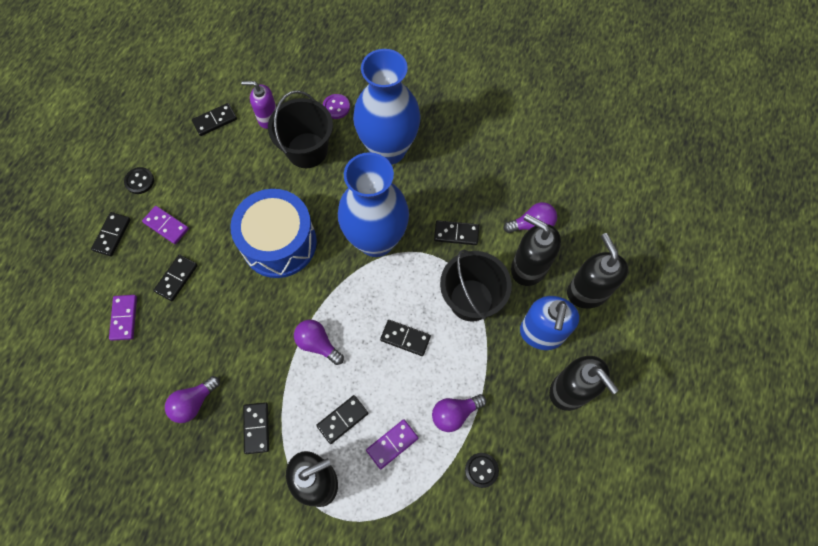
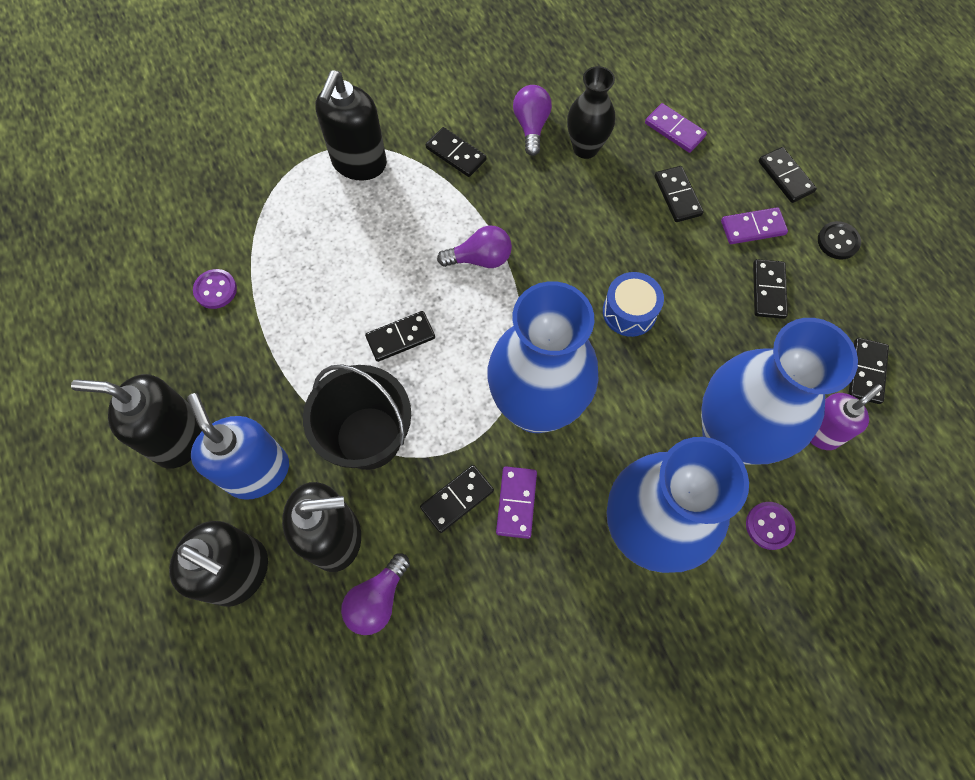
camera: 135 degrees right, 0 degrees up
blue drum [230,189,317,278] -> blue drum [603,272,664,337], size x0.51
black bucket [268,90,333,168] -> blue vase [701,318,858,465]
black domino [316,395,368,444] -> black domino moved to [753,259,788,319]
purple domino [366,419,418,469] -> purple domino moved to [496,466,537,539]
purple light bulb [432,394,486,432] -> none
black button [465,453,499,488] -> purple button [193,269,237,309]
none -> black vase [567,66,615,159]

